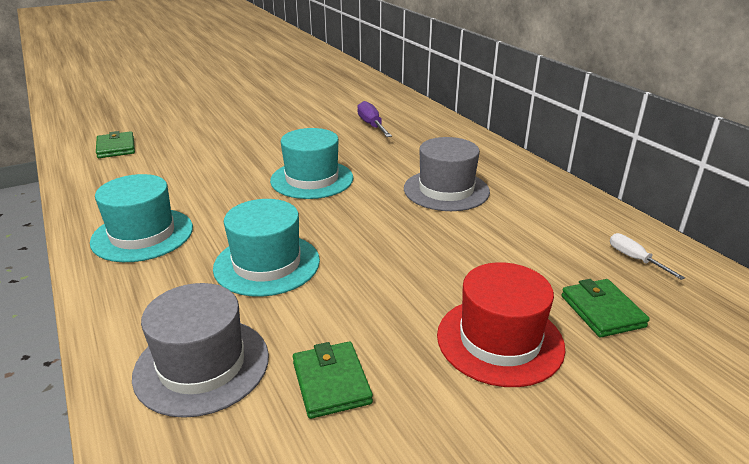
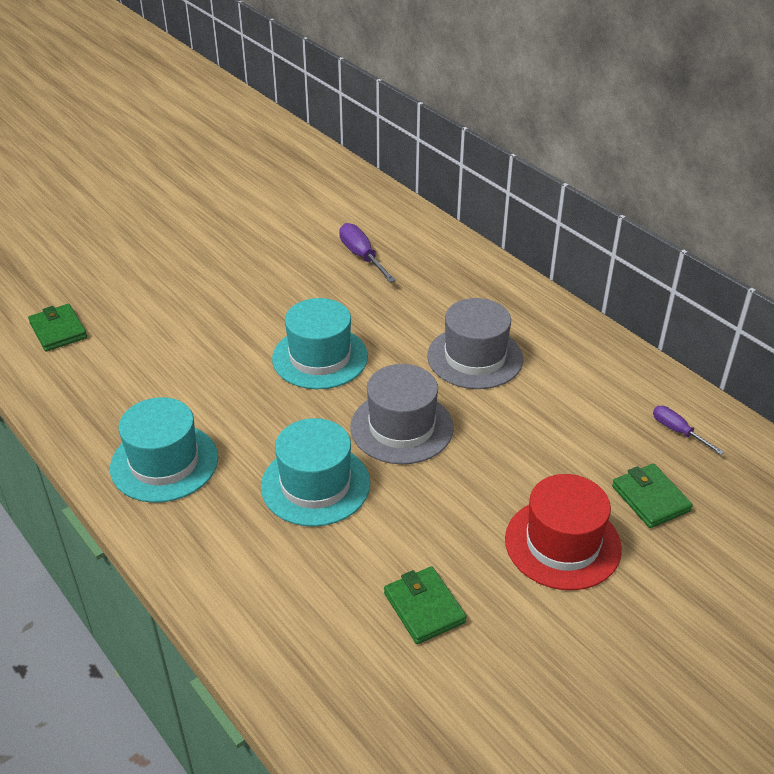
camera: 10 degrees left, 10 degrees up
grey hat [132,283,269,418] -> grey hat moved to [350,364,454,464]
white screwdriver [610,233,685,280] -> purple screwdriver [653,406,724,455]

